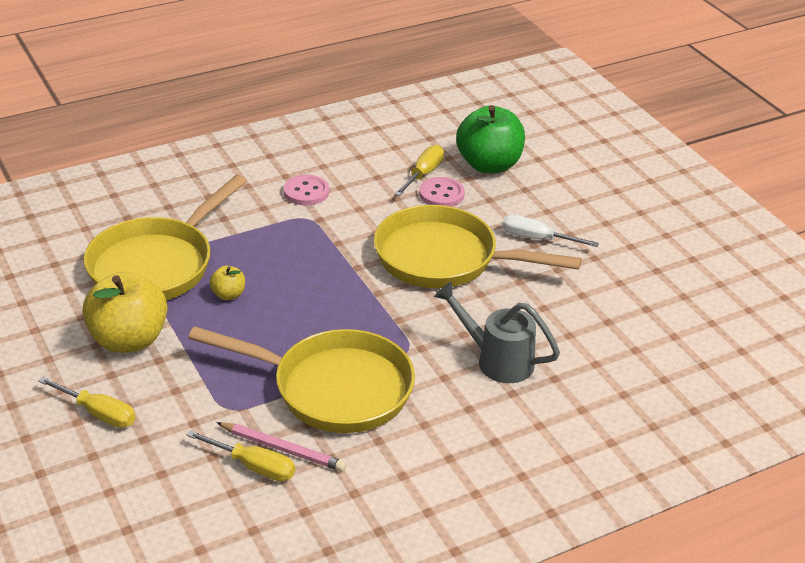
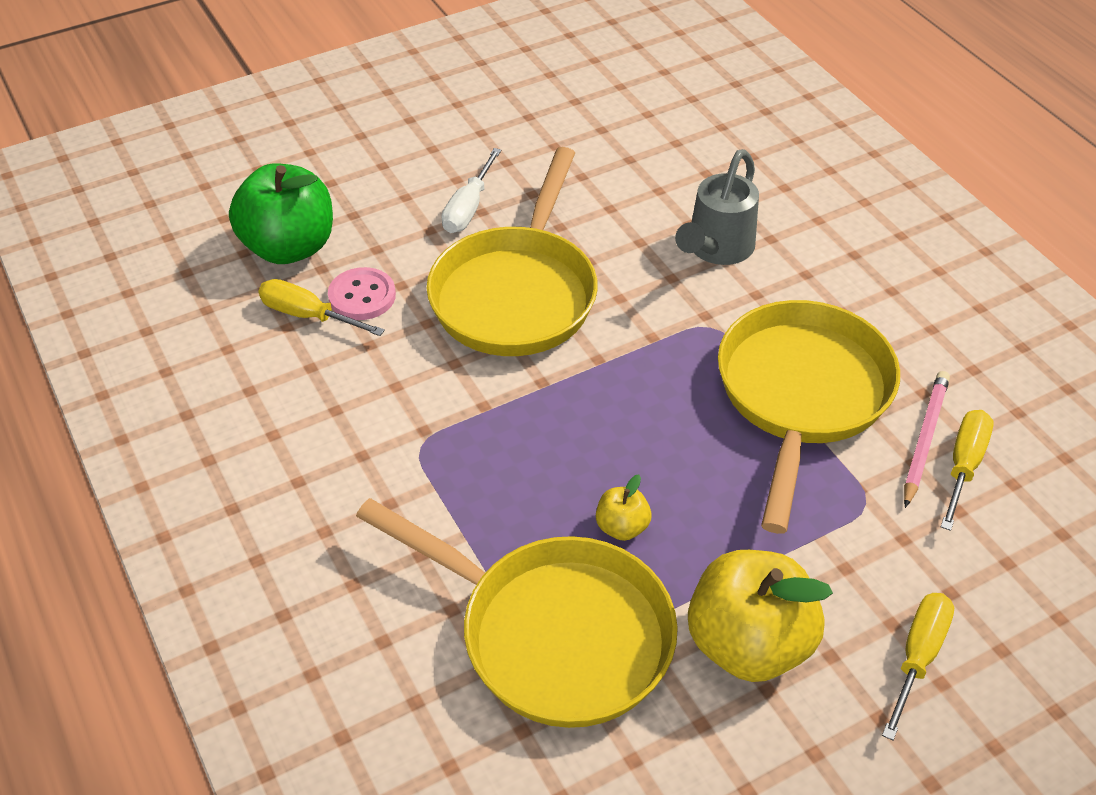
camera: 90 degrees left, 10 degrees up
pink button [284,175,329,205] -> none

